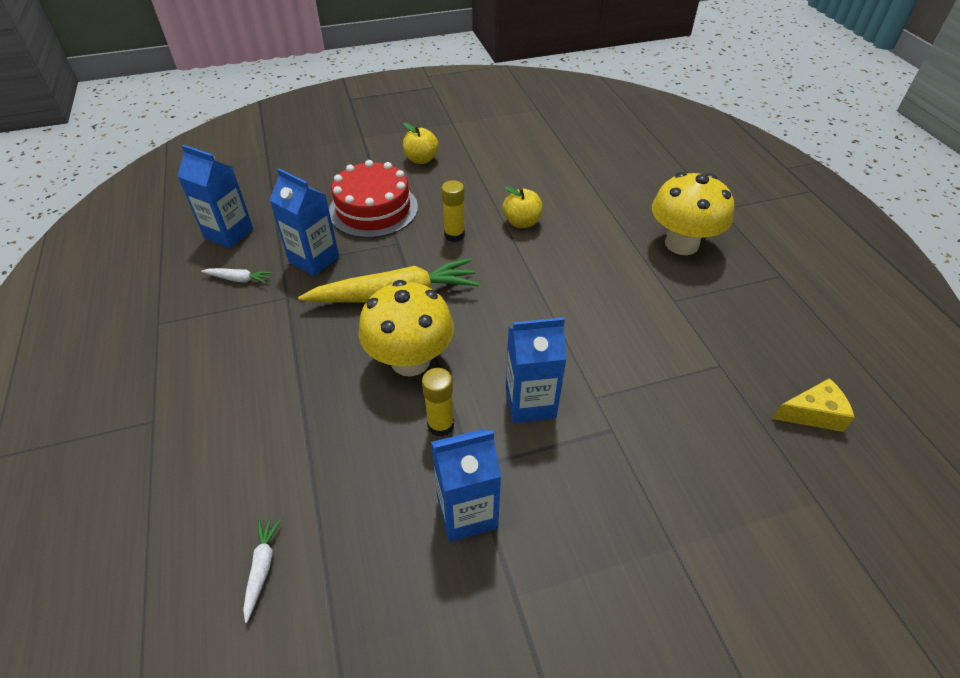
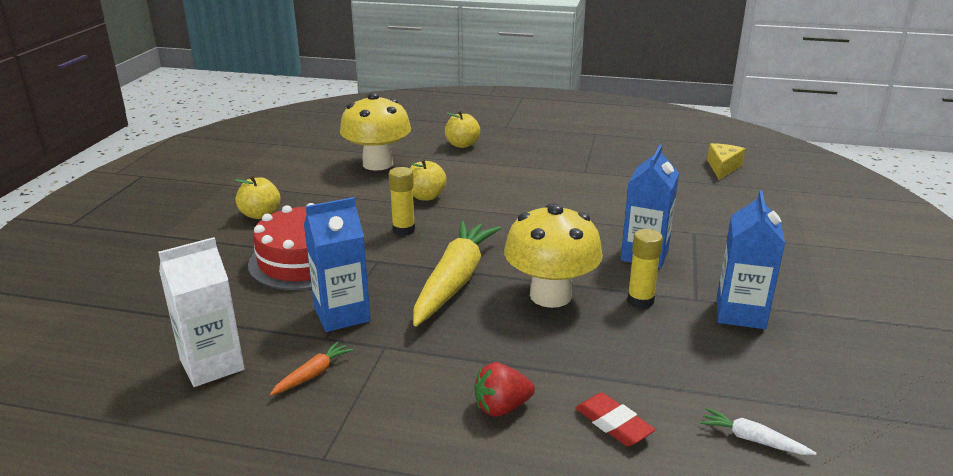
camera: 60 degrees left, 20 degrees down
blue carton [177,145,253,248] -> white carton [158,237,244,387]
white carrot [201,268,272,284] -> orange carrot [270,341,353,396]
yellow mushroom [652,172,734,255] -> yellow mushroom moved to [340,93,411,171]
none -> yellow apple [445,111,480,148]
none -> red strawberry [474,362,535,417]
none -> red eraser [575,393,655,446]

